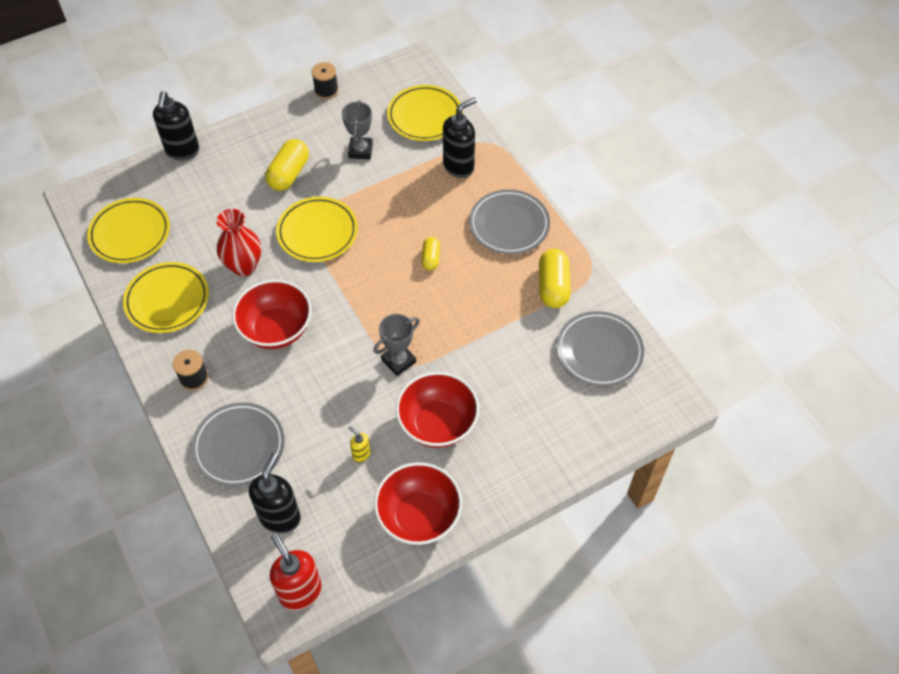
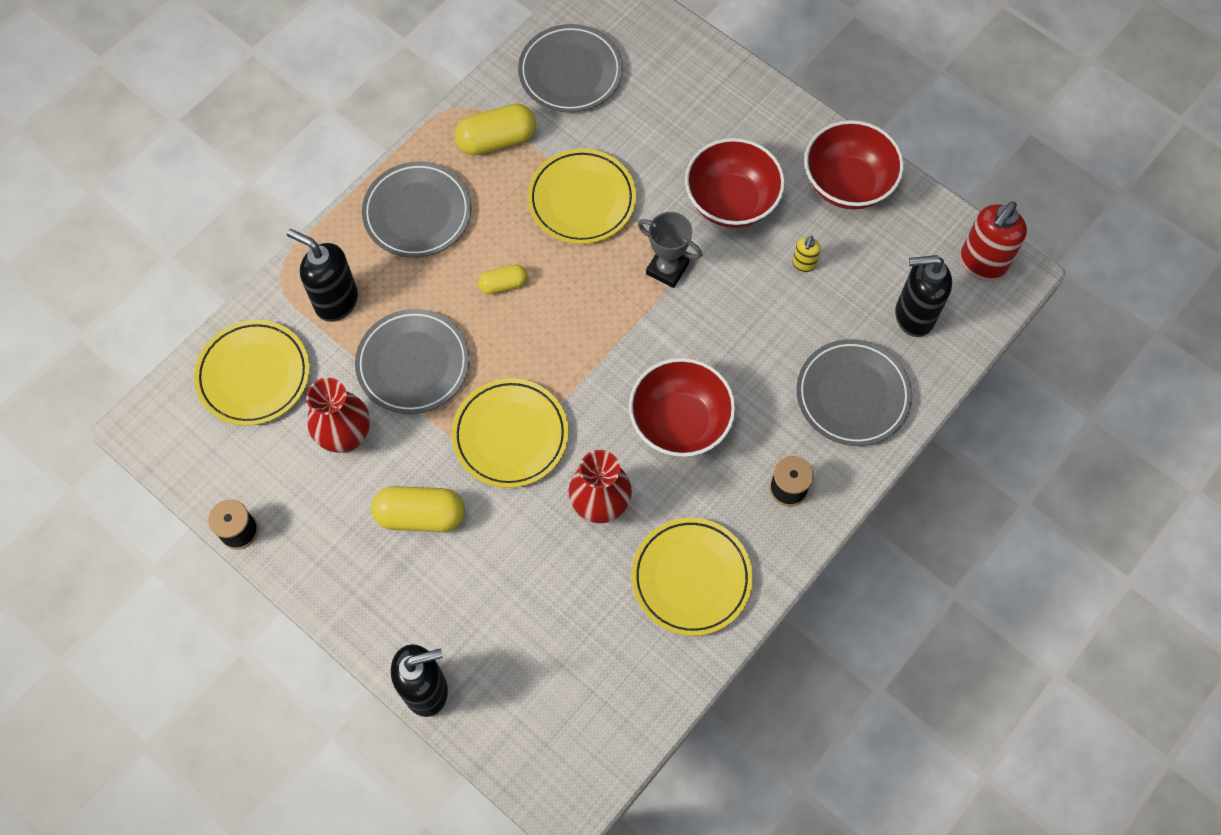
camera: 110 degrees left, 10 degrees up
yellow plate [87,198,170,263] -> yellow plate moved to [527,148,636,244]
grey trophy [342,100,373,159] -> red vase [306,378,370,453]
none -> grey plate [355,309,470,414]

